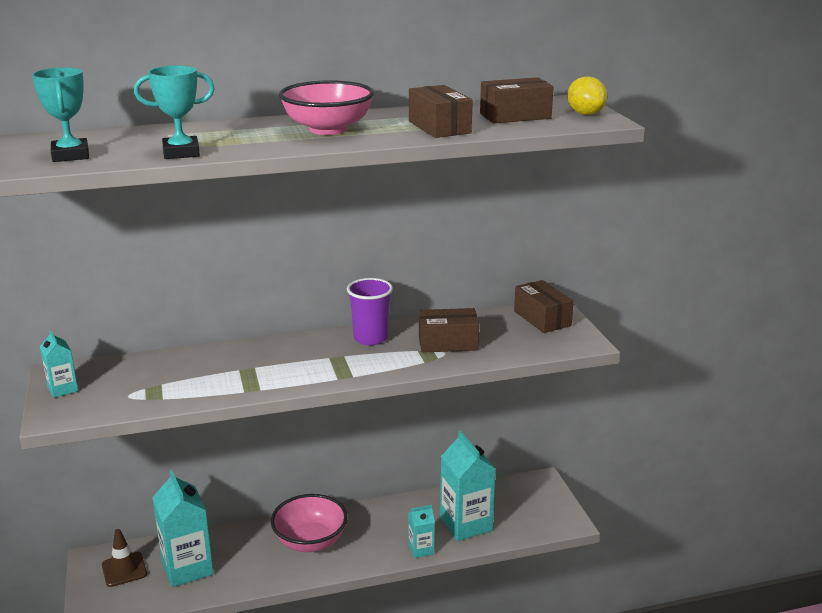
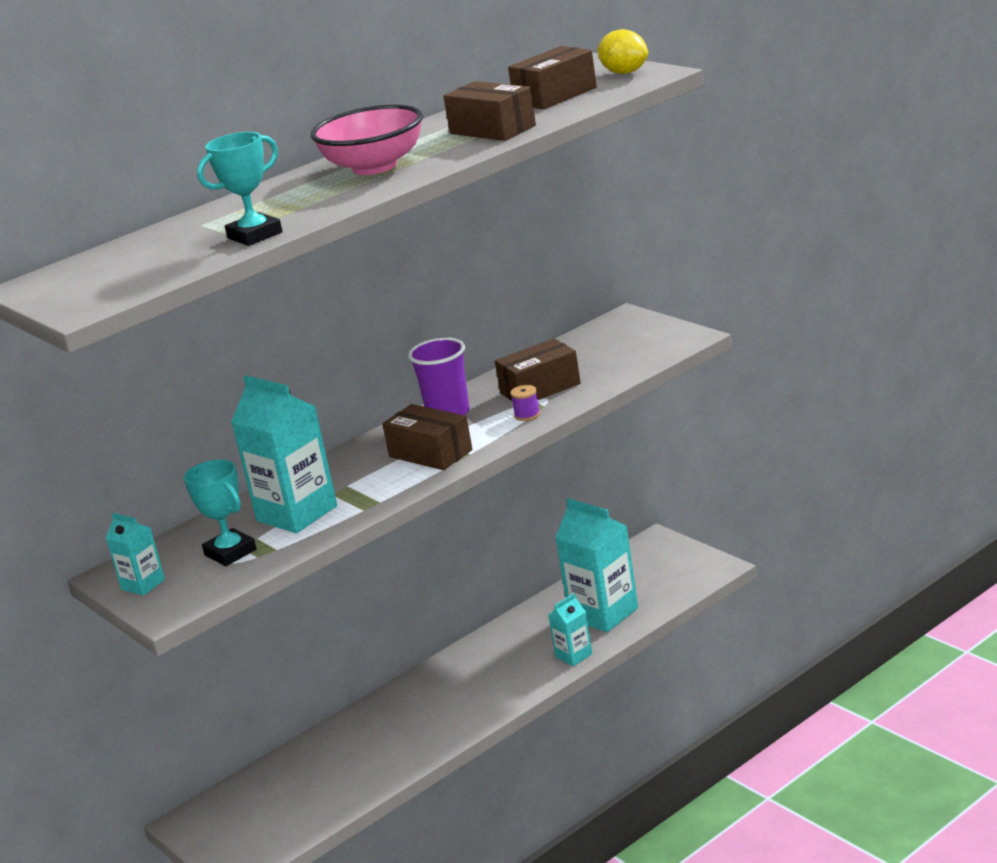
camera: 20 degrees left, 0 degrees up
turquoise trophy [32,67,89,162] -> turquoise trophy moved to [184,460,257,566]
brown traffic cone [102,529,147,587] -> none
turquoise carton [152,470,214,587] -> turquoise carton moved to [231,375,337,533]
pink bowl [271,494,348,552] -> none
brown box [514,280,574,333] -> brown box moved to [382,404,473,470]
none -> purple spool [510,385,540,421]

